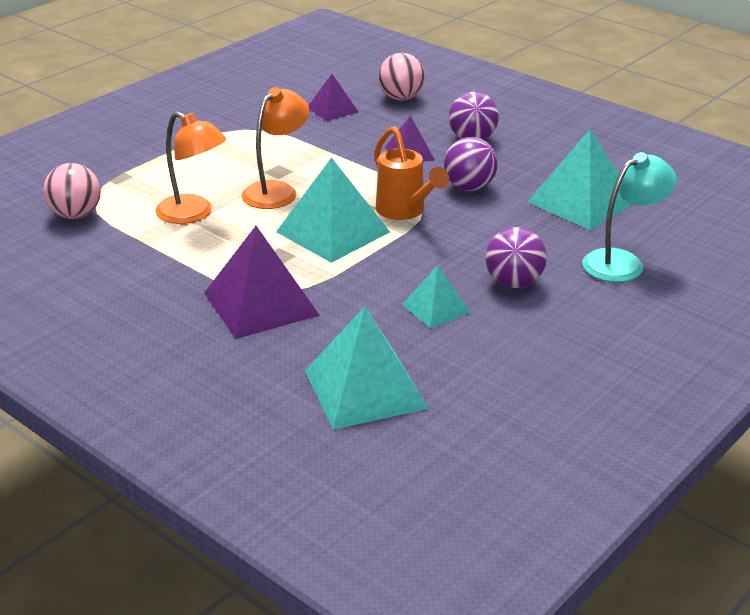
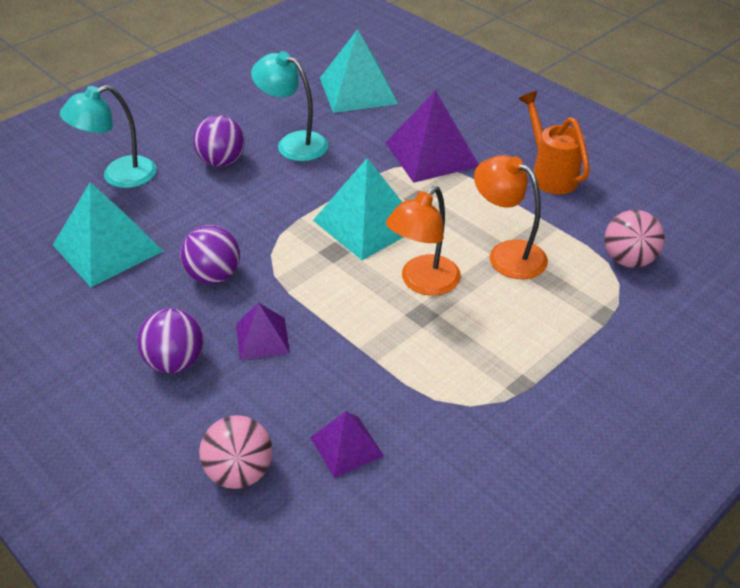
camera: 175 degrees left, 10 degrees up
orange watering can [374,126,449,220] -> orange watering can moved to [519,91,590,194]
turquoise pyramid [402,265,471,328] -> turquoise lamp [251,51,328,161]

